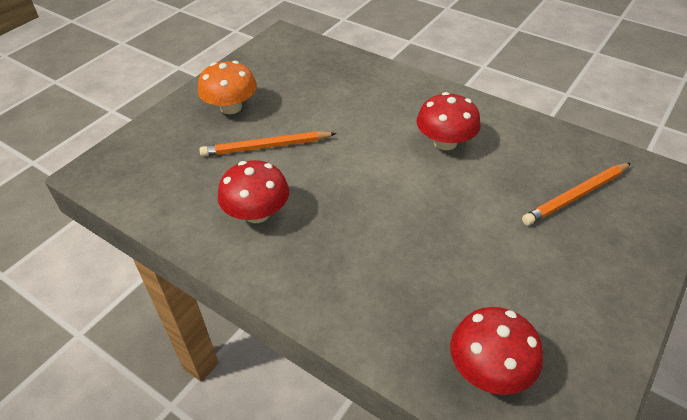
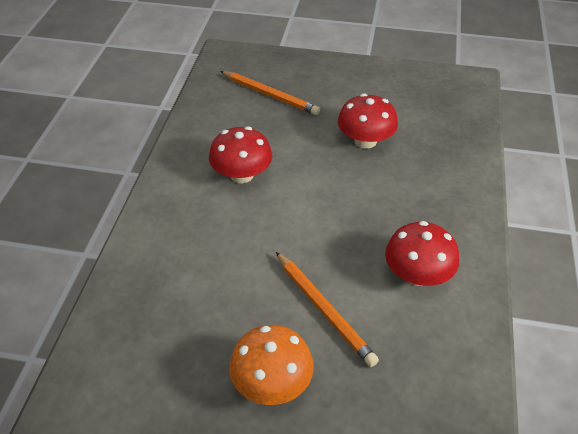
camera: 115 degrees left, 0 degrees up
red mushroom [450,307,543,395] -> red mushroom moved to [338,93,398,149]

